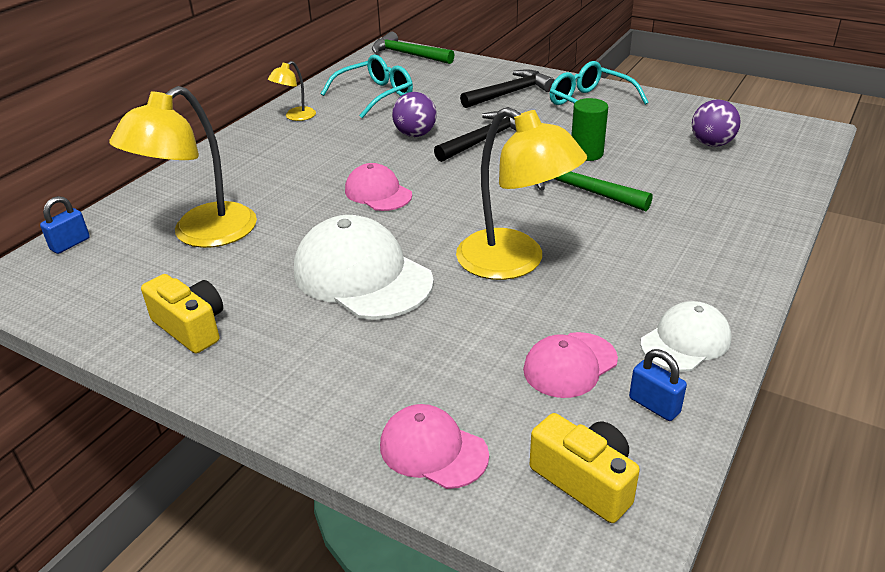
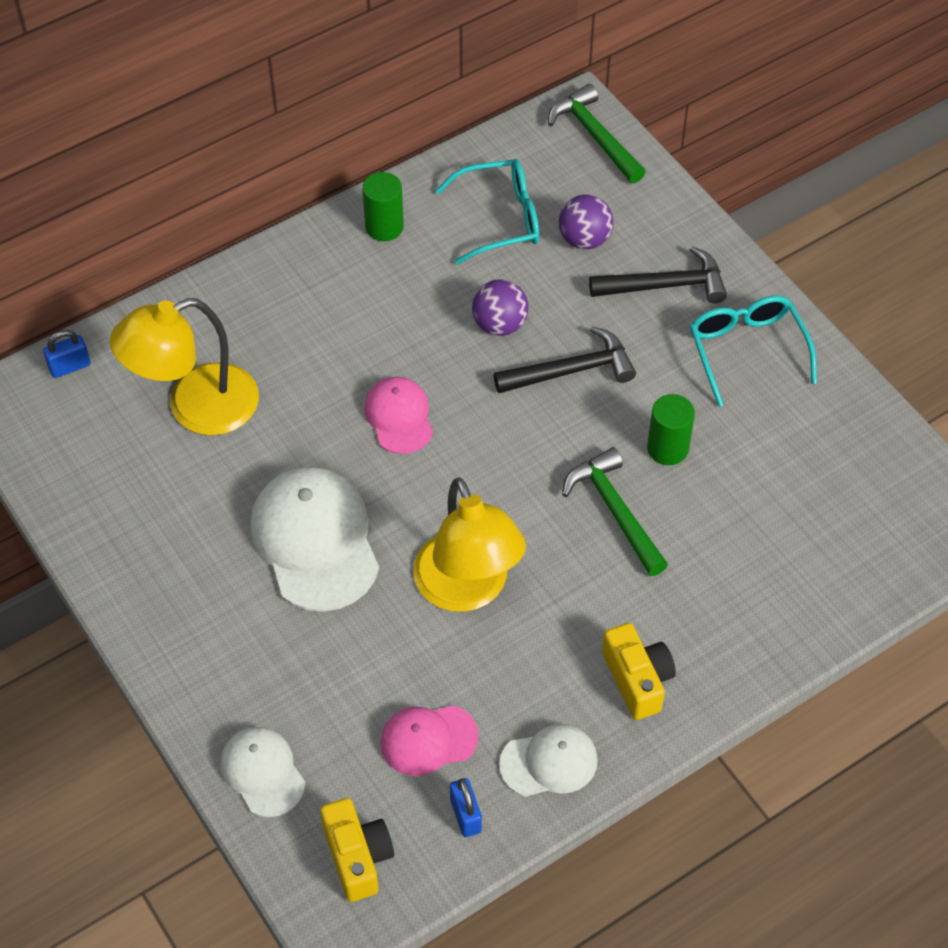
camera: 25 degrees right, 20 degrees up
yellow camera [141,274,223,354] -> yellow camera moved to [602,623,676,720]
yellow lamp [268,61,316,121] -> green cylinder [362,172,404,241]
pink cap [380,404,489,489] -> white cap [221,727,305,817]
purple ball [692,99,741,147] -> purple ball moved to [559,194,613,249]

